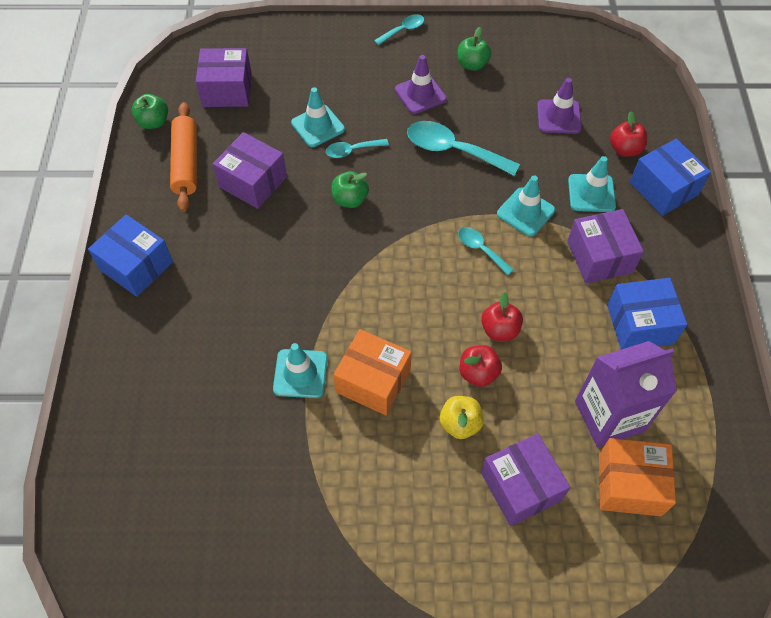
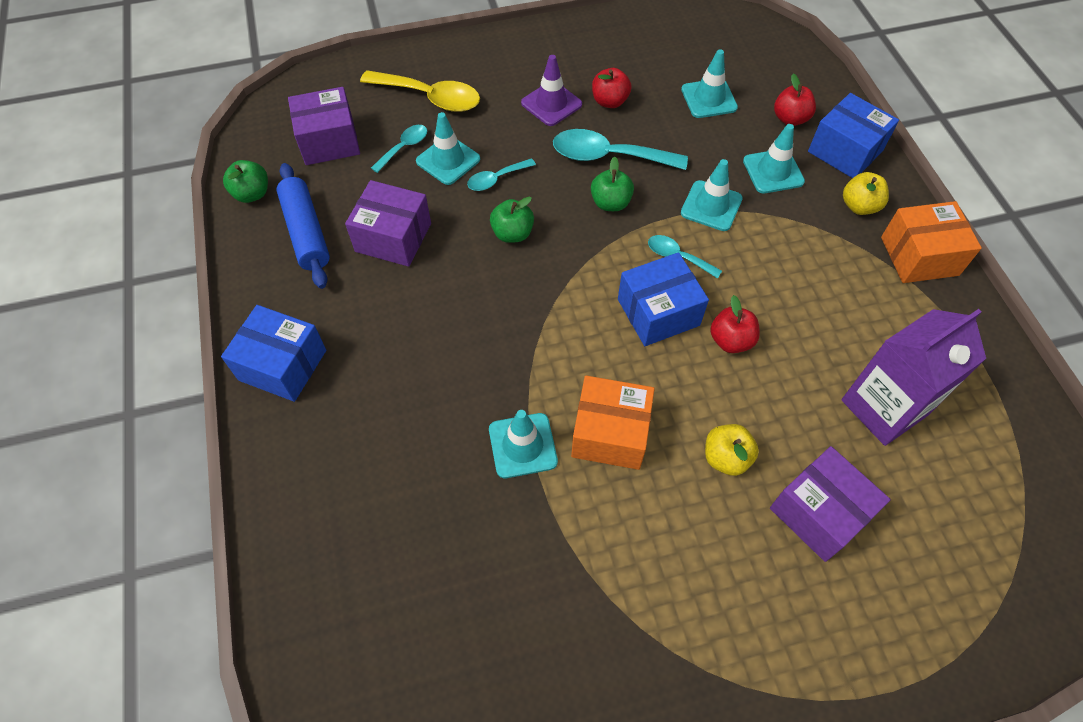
camera: 15 degrees left, 0 degrees up
orange rolling pin [170,102,197,212] -> blue rolling pin [276,163,330,289]
turquoise spoon [374,14,424,45] -> turquoise spoon moved to [371,125,427,173]
green apple [458,27,491,71] -> green apple moved to [591,157,634,211]
red apple [460,345,502,387] -> red apple moved to [592,68,632,108]
purple traffic cone [537,78,582,134] -> turquoise traffic cone [681,49,738,118]
purple box [567,209,644,284] -> none
orange box [599,438,676,516] -> orange box moved to [881,201,982,283]
blue box [607,278,687,350] -> blue box moved to [618,252,709,346]
none -> yellow spoon [360,70,480,112]
none -> yellow apple [843,172,889,215]

